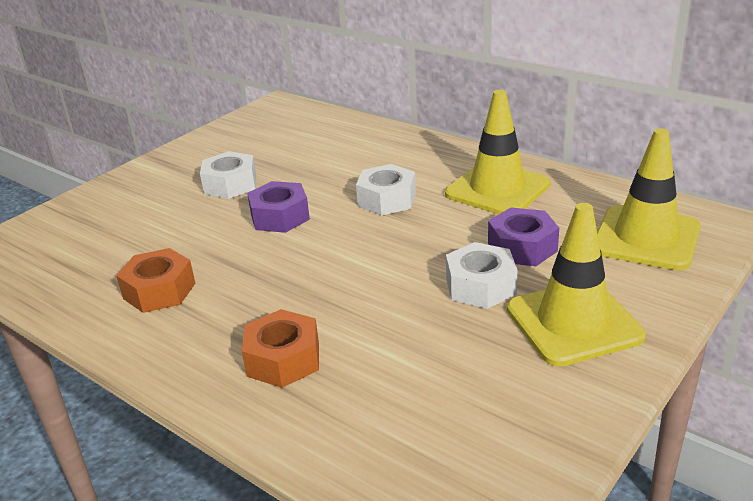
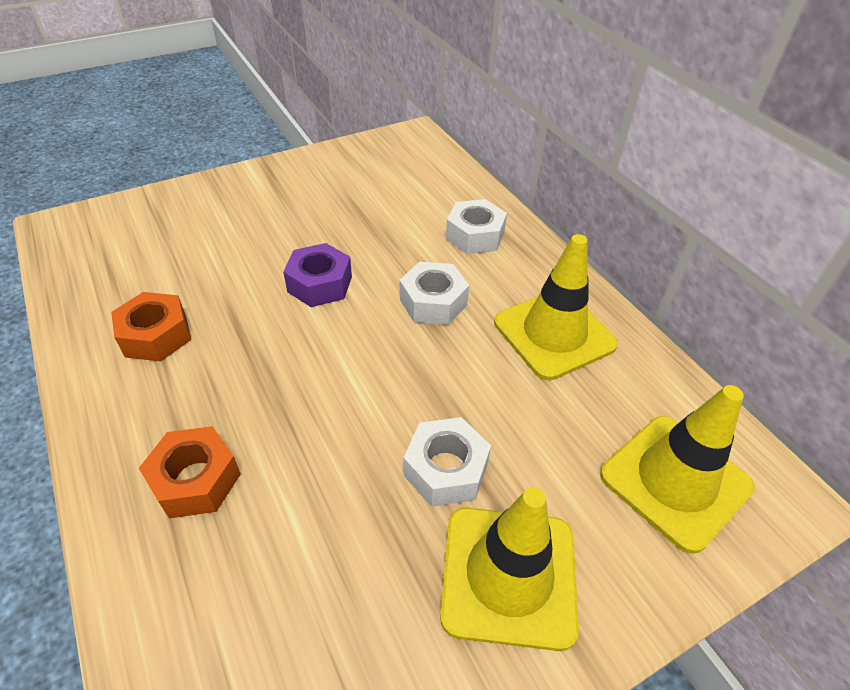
camera: 20 degrees right, 15 degrees up
white nut [200,151,257,199] -> white nut moved to [446,199,507,254]
purple nut [488,207,559,266] -> none

